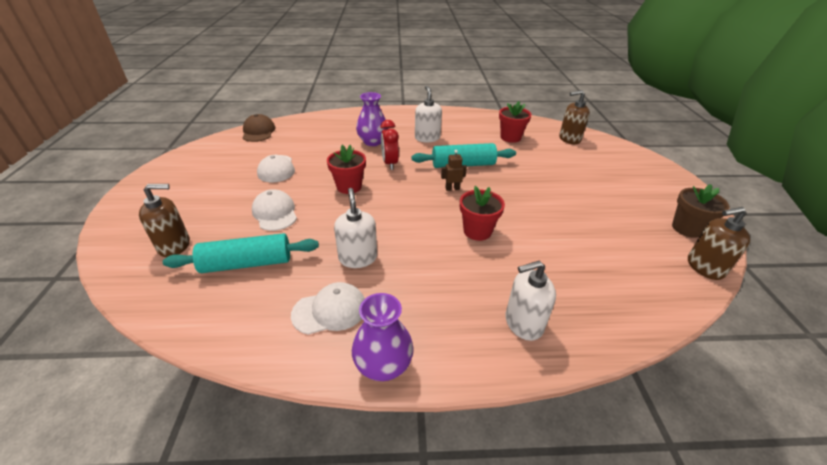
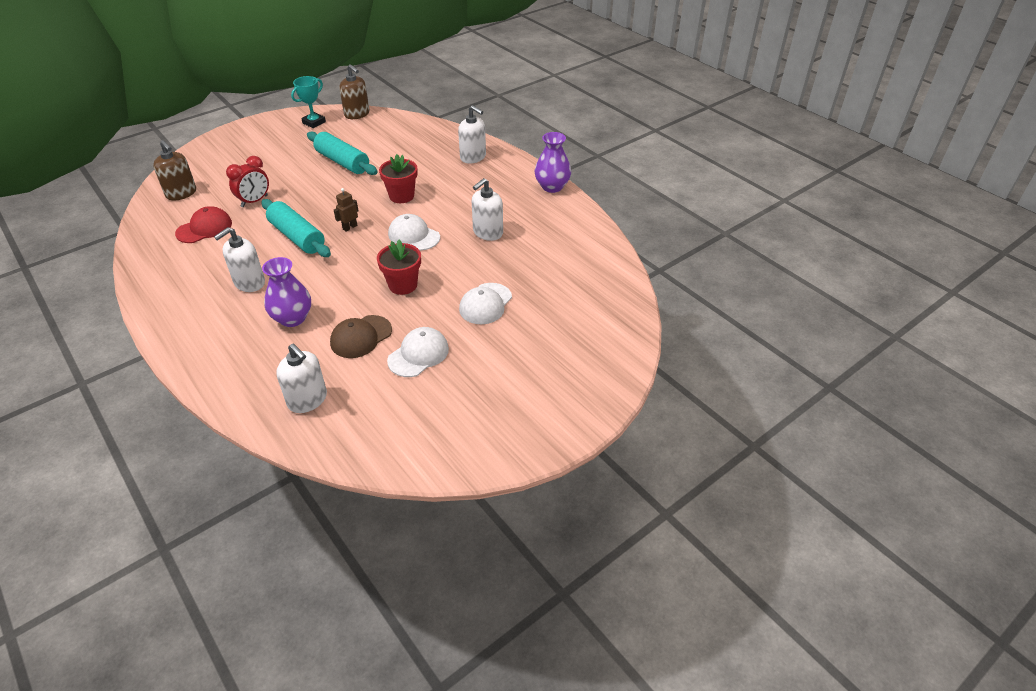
camera: 125 degrees left, 5 degrees up
brown soap dispenser [139,184,190,257] -> none
turquoise rolling pin [163,233,319,273] -> turquoise rolling pin moved to [307,132,377,175]
brown cap [242,114,276,142] -> brown cap moved to [330,315,392,358]
white cap [291,282,365,335] -> white cap moved to [388,214,440,251]
red clock [380,120,399,170] -> red clock moved to [226,156,269,207]
brown robot [441,150,467,191] -> brown robot turned 90 degrees clockwise [334,188,359,232]
red flower pot [499,101,532,143] -> red cap [175,206,232,243]
brown flower pot [672,184,729,238] -> turquoise trophy [291,76,326,128]
none -> white soap dispenser [276,344,327,413]

